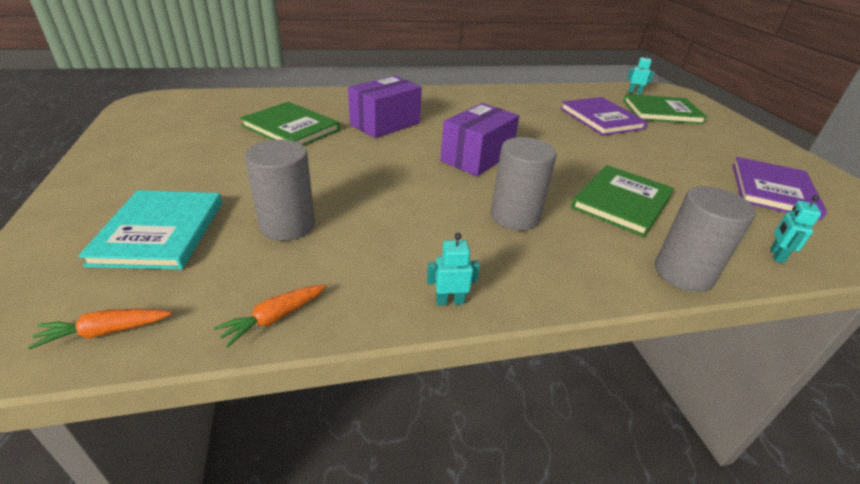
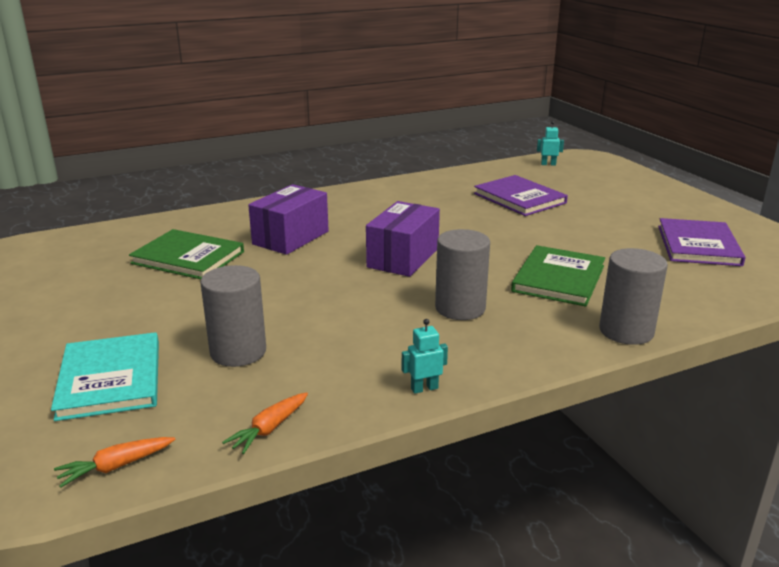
camera: 10 degrees left, 10 degrees down
green book [623,94,707,124] -> none
turquoise robot [770,195,821,263] -> none

